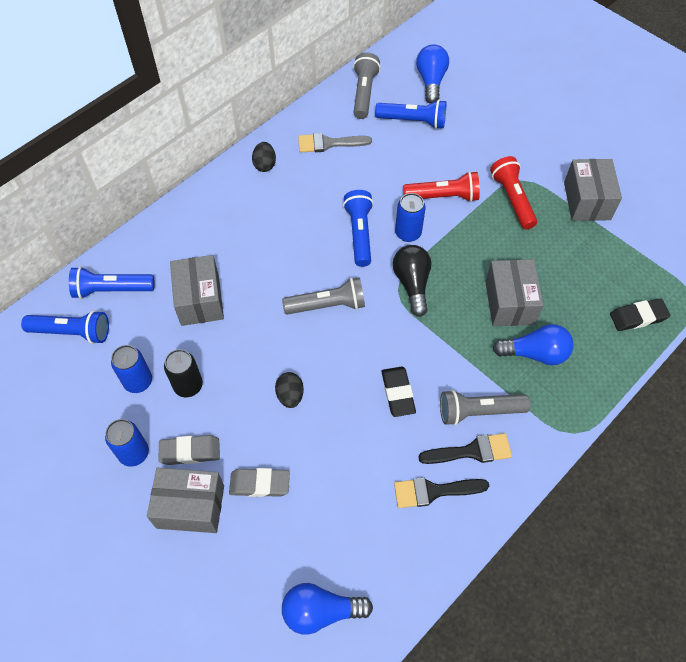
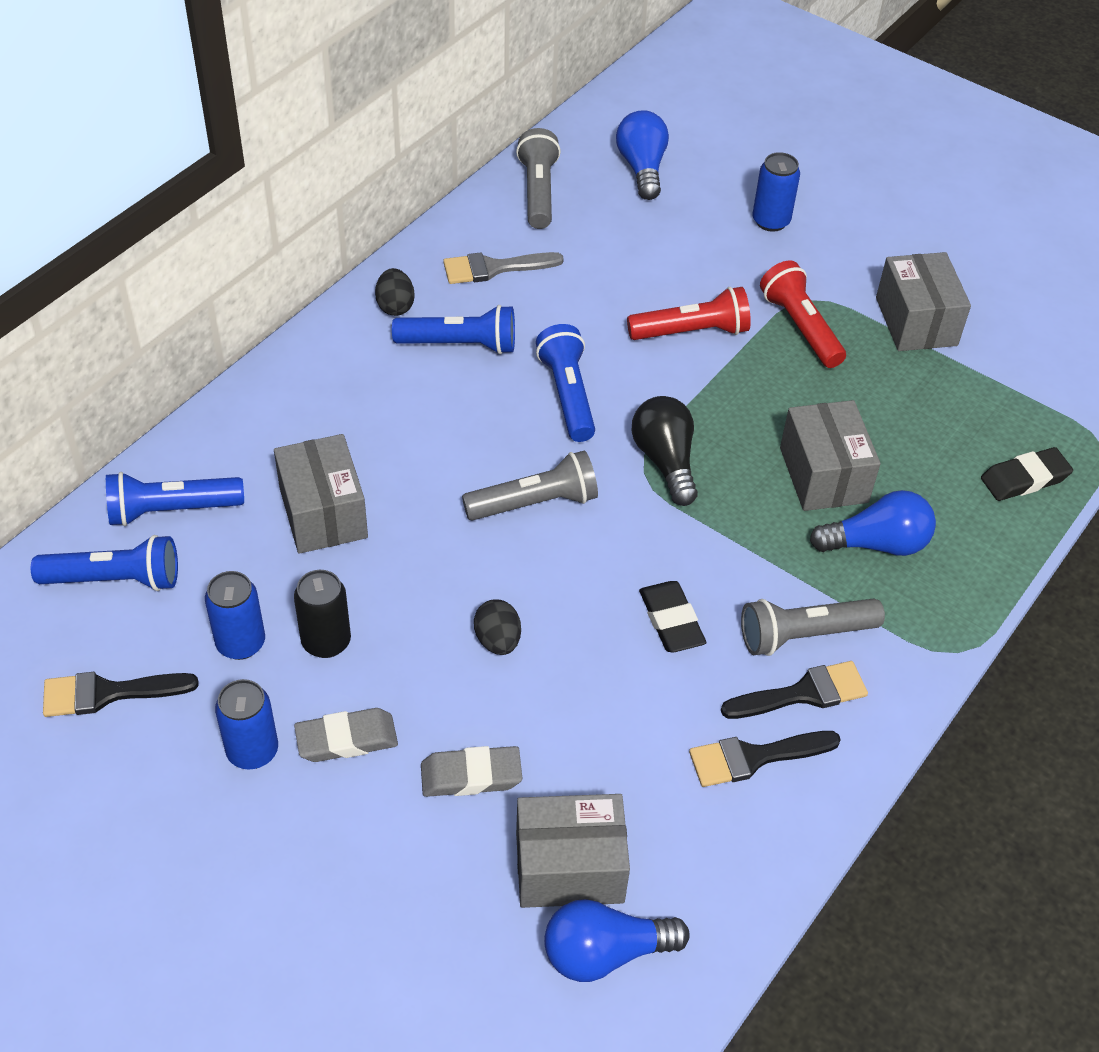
camera: 10 degrees left, 10 degrees down
grey box [147,468,224,533] -> grey box moved to [516,794,630,908]
blue flashlight [375,99,446,129] -> blue flashlight moved to [392,305,515,354]
blue can [395,193,426,242] -> blue can moved to [752,152,800,232]
none -> black brush [43,672,199,717]

